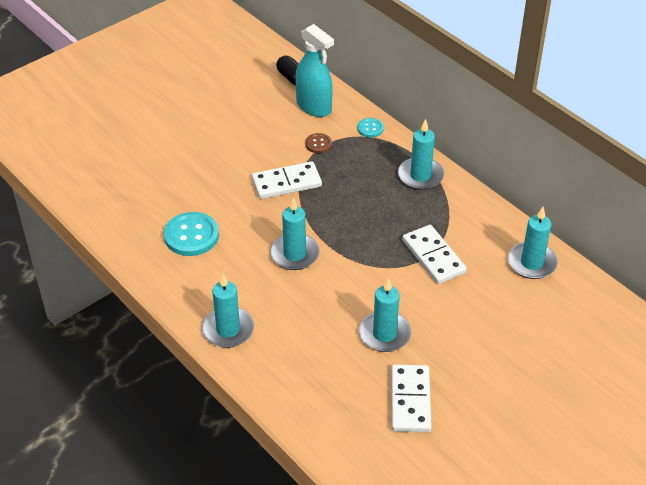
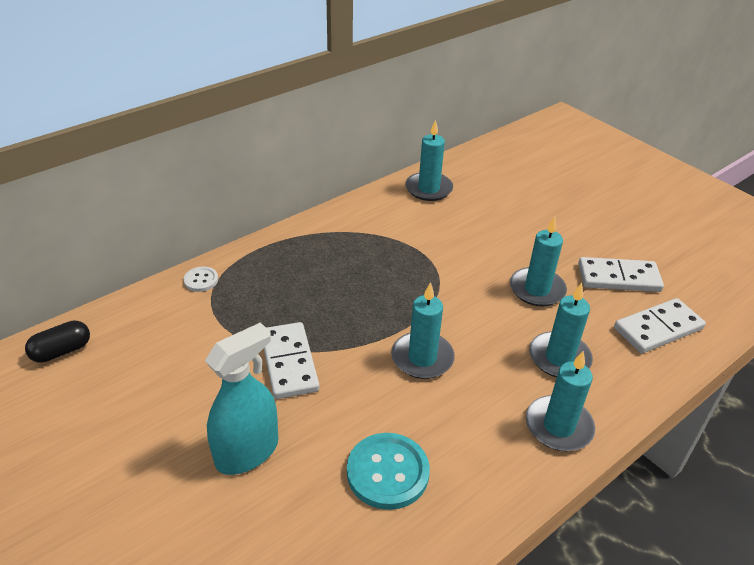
camera: 90 degrees left, 5 degrees down
turquoise spray bottle [295,24,334,117] -> turquoise spray bottle moved to [205,322,278,475]
brown button [305,133,332,153] -> none
turquoise button [357,118,384,138] -> white button [183,267,218,292]
turquoise candle [398,119,444,190] -> turquoise candle moved to [529,283,593,378]
white domino [402,225,467,284] -> white domino moved to [614,298,706,354]

